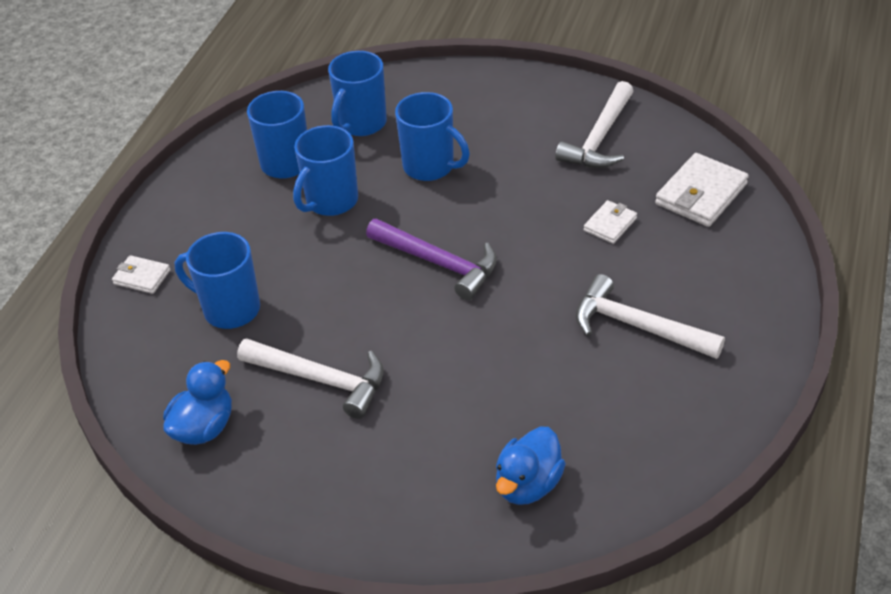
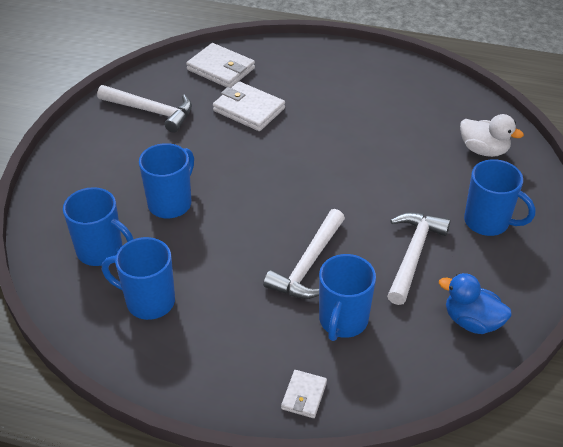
camera: 95 degrees left, 0 degrees up
blue mug [293,125,358,216] -> blue mug moved to [464,159,536,236]
purple hammer [366,219,497,300] -> none
blue duck [496,427,566,505] -> white duck [460,114,524,157]
white hammer [576,274,725,359] -> white hammer moved to [263,209,345,299]
white wallet [584,200,637,244] -> white wallet [213,81,285,131], size x1.77

